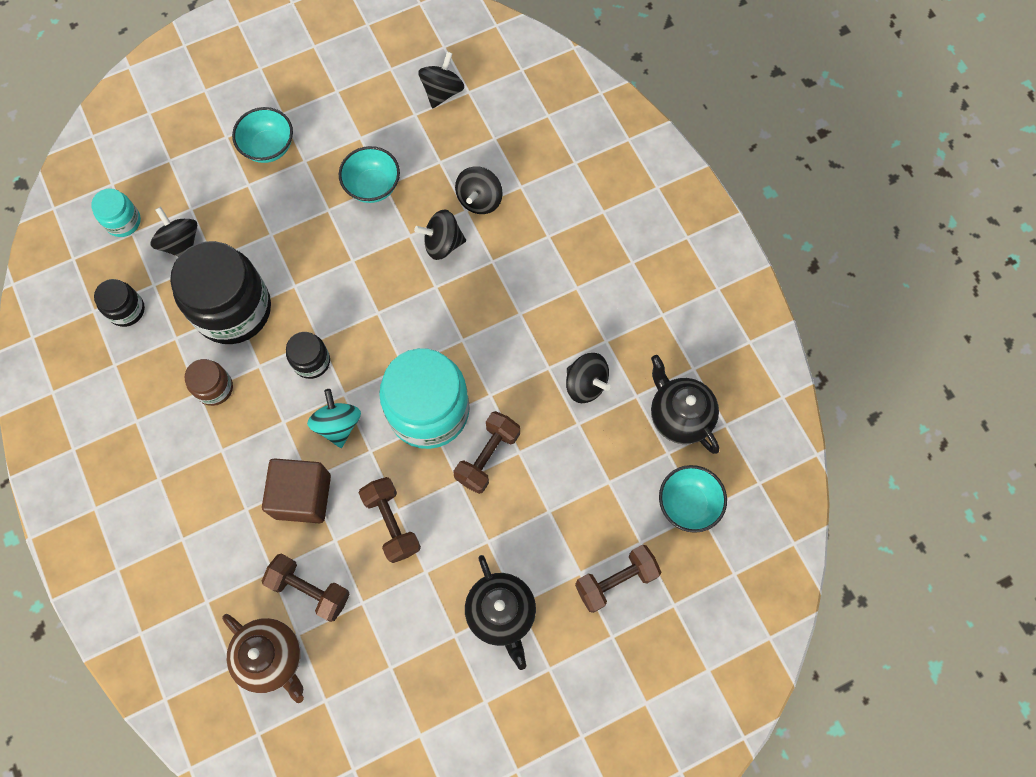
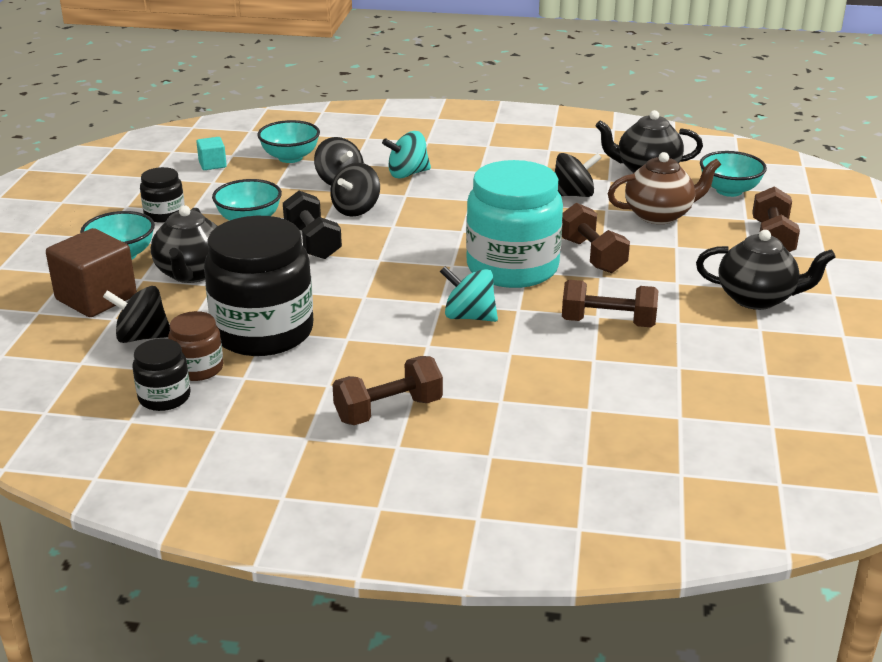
camera: 55 degrees left, 40 degrees down
turquoise jar [91,188,141,237] -> none
brown jar [184,359,233,406] -> brown jar moved to [168,311,223,381]
brown teapot [222,614,304,703] -> brown teapot moved to [608,152,721,224]
brown cube [262,458,331,523] -> brown cube moved to [46,228,137,317]
brown dumbbell [262,554,350,622] -> brown dumbbell moved to [332,356,443,425]
black jar [286,332,330,379] -> black jar moved to [140,167,185,223]
black spinning top [418,51,464,108] -> turquoise cube [196,137,227,170]
none -> black teapot [151,205,217,283]
none -> turquoise bowl [257,120,320,163]
none -> black dumbbell [283,191,342,259]
none -> turquoise spinning top [382,131,431,179]

